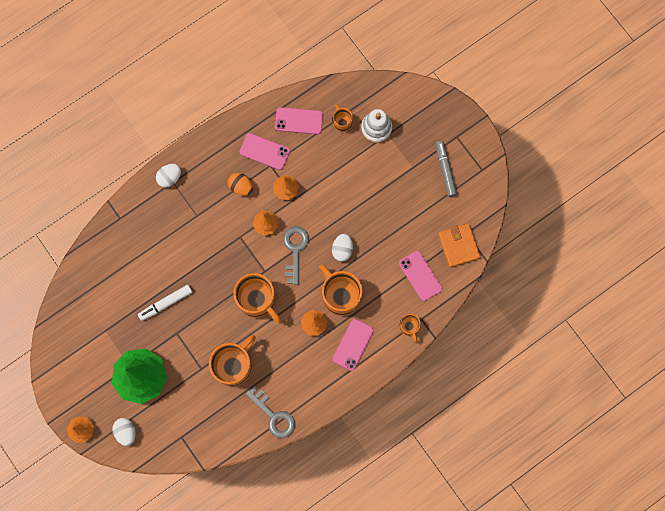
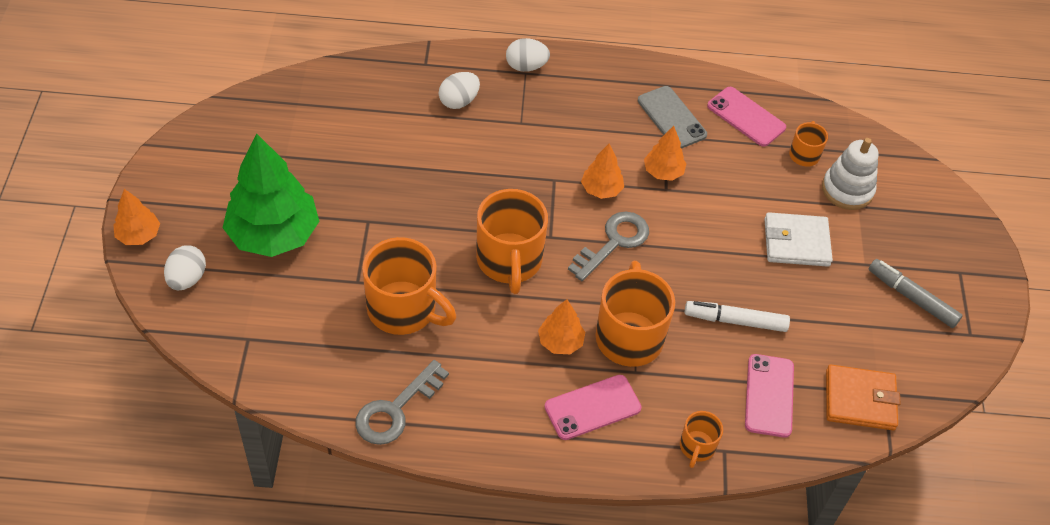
camera: 35 degrees right, 25 degrees down
white marker [138,285,192,321] -> white marker moved to [685,301,790,332]
orange mug [209,335,256,386] -> orange mug turned 45 degrees clockwise [362,237,456,335]
orange egg [228,173,253,196] -> none
pink phone [239,133,290,170] -> grey phone [638,86,707,149]
grey key [246,386,295,438] -> grey key turned 45 degrees clockwise [355,360,449,445]
white egg [332,233,353,261] -> white egg moved to [439,72,480,109]
grey marker [436,141,457,197] -> grey marker turned 75 degrees counterclockwise [869,259,963,328]
orange wallet [438,223,480,267] -> orange wallet turned 75 degrees clockwise [826,365,901,430]
none -> white wallet [764,212,833,267]

